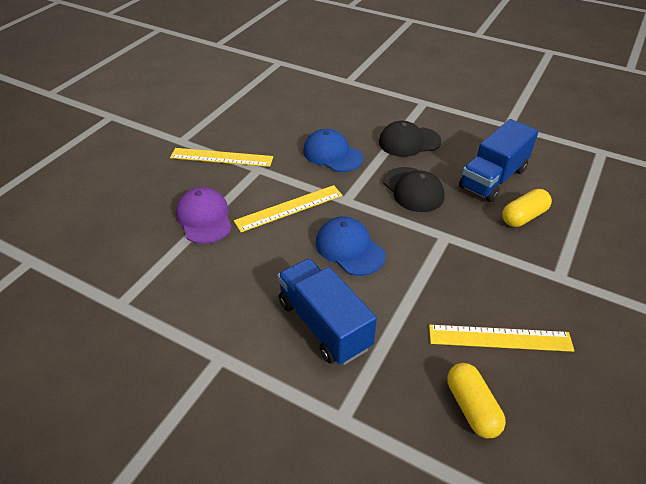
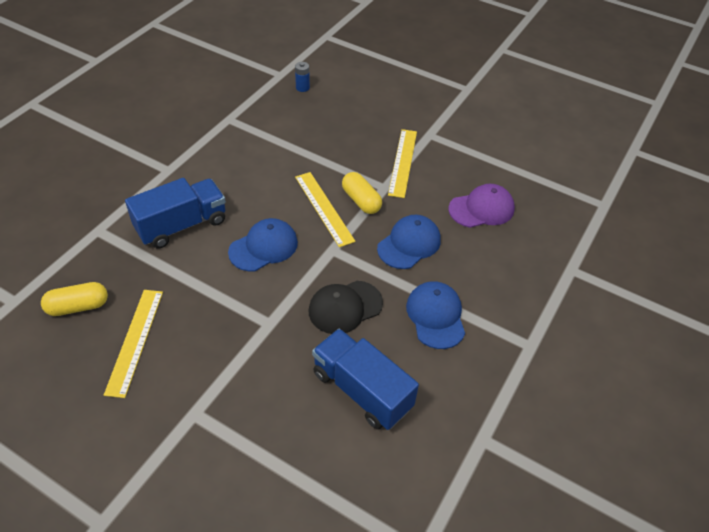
camera: 90 degrees right, 5 degrees up
purple cap [176,187,232,244] -> purple cap moved to [449,184,515,228]
black cap [379,121,442,157] -> blue cap [406,281,465,349]
yellow capsule [502,189,552,227] -> yellow capsule moved to [342,172,382,214]
none -> blue battery [295,62,310,92]

